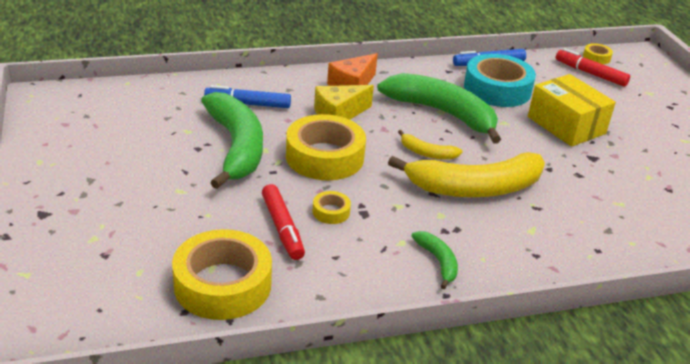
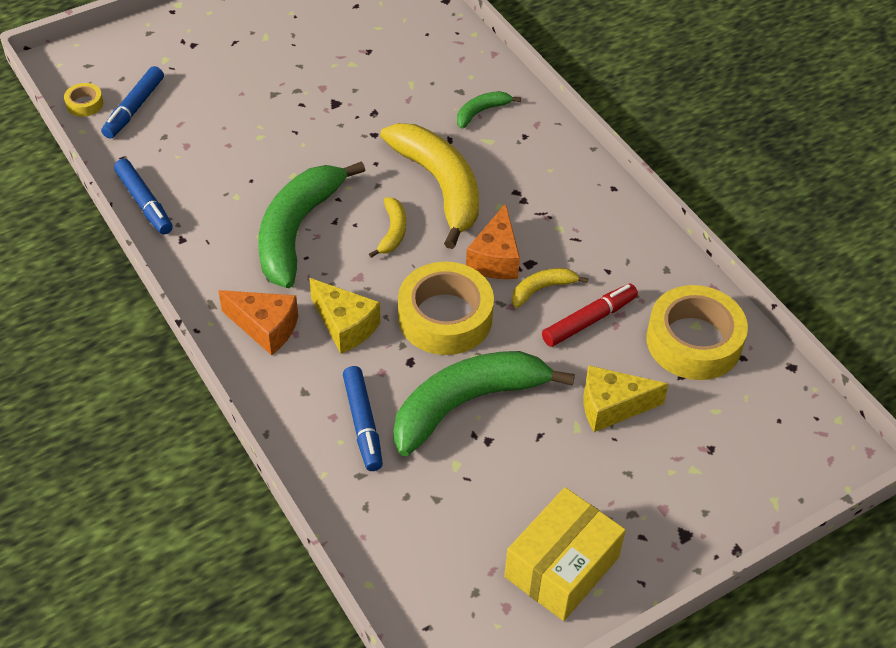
camera: 105 degrees left, 15 degrees up
yellow tape [313,191,351,224] -> yellow banana [512,268,589,308]
green banana [411,231,458,289] -> green banana moved to [457,91,521,129]
turquoise tape [464,54,536,107] -> none
yellow box [528,74,616,147] -> yellow box moved to [504,487,626,621]
red marker [556,48,630,87] -> blue marker [101,66,164,139]
none -> orange cheese [466,203,520,279]
none -> yellow cheese [584,365,669,432]

